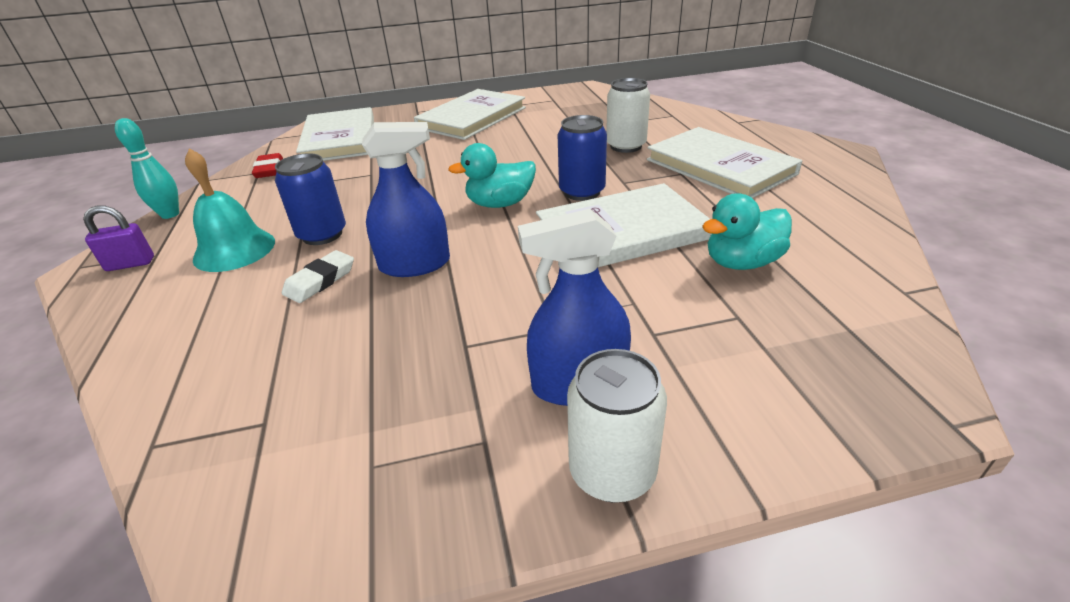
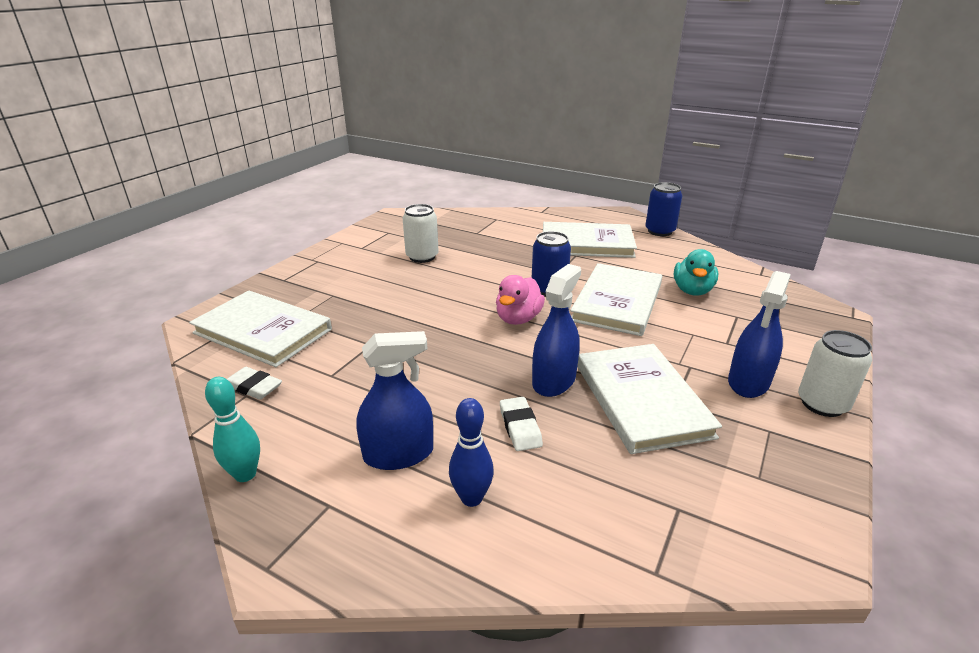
camera: 50 degrees left, 5 degrees down
purple padlock [83,205,154,271] -> none
turquoise bell [185,148,275,272] -> blue spray bottle [357,331,433,470]
red eraser [252,153,283,178] -> white eraser [227,367,282,400]
blue can [275,153,346,245] -> blue can moved to [645,182,682,236]
white book [414,89,526,140] -> white book moved to [577,344,722,454]
turquoise duck [448,143,536,208] -> pink duck [496,275,545,325]
white can [606,78,650,153] -> white can moved to [403,204,439,263]
none -> blue bowling pin [449,398,494,507]

